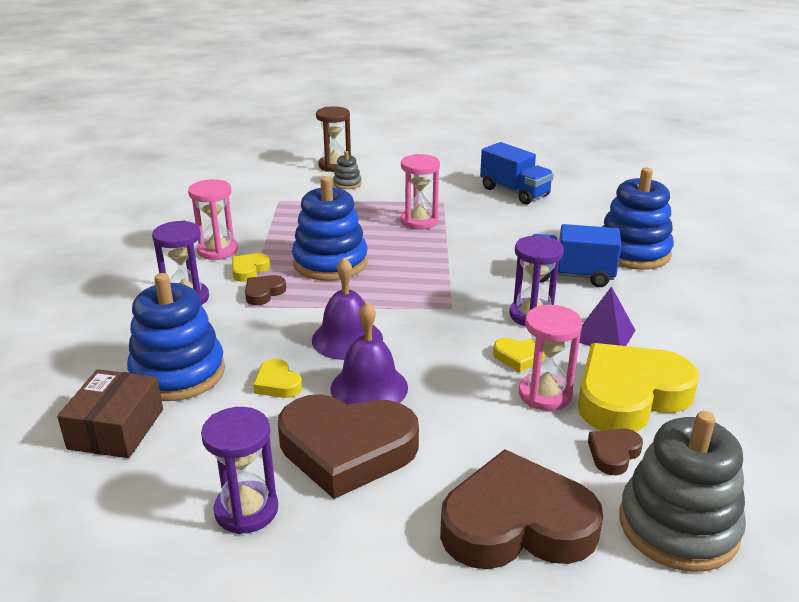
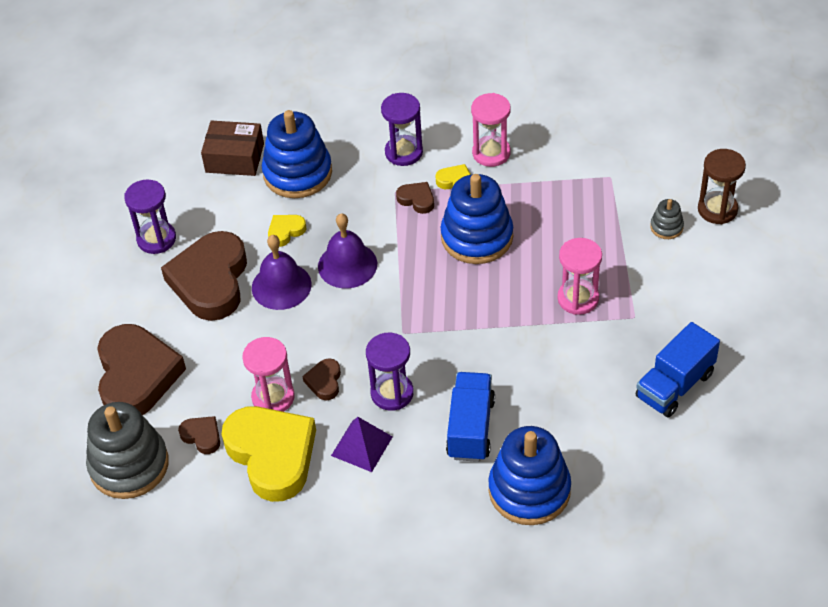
camera: 90 degrees right, 20 degrees up
yellow heart [493,338,546,372] -> brown heart [303,358,341,400]

